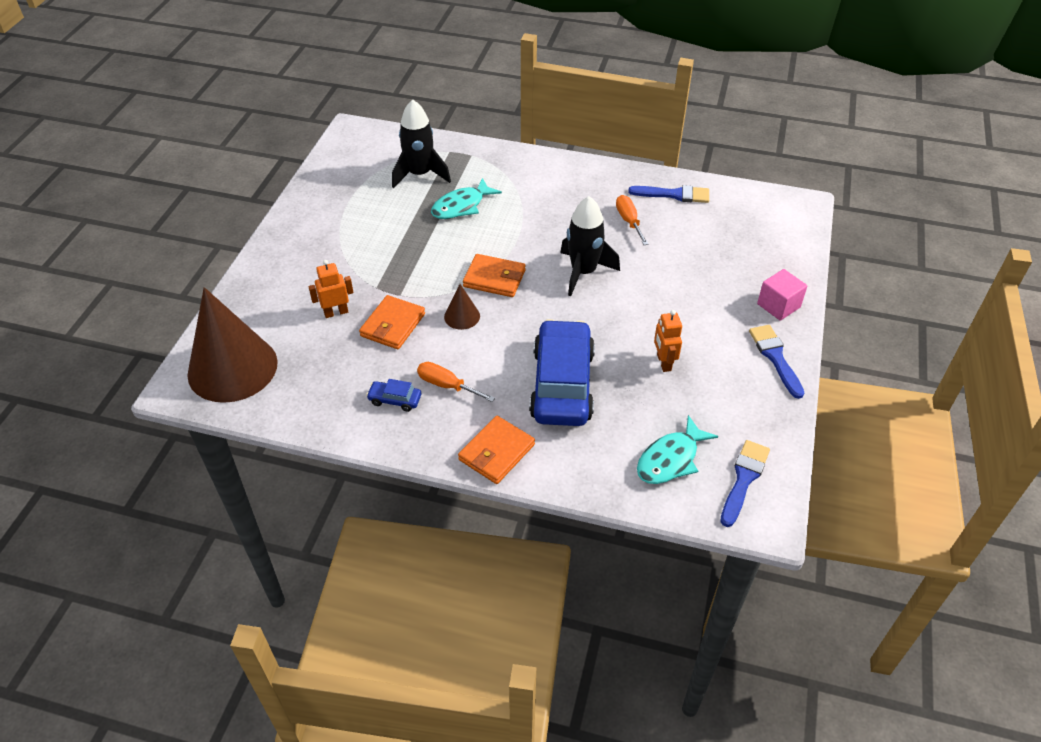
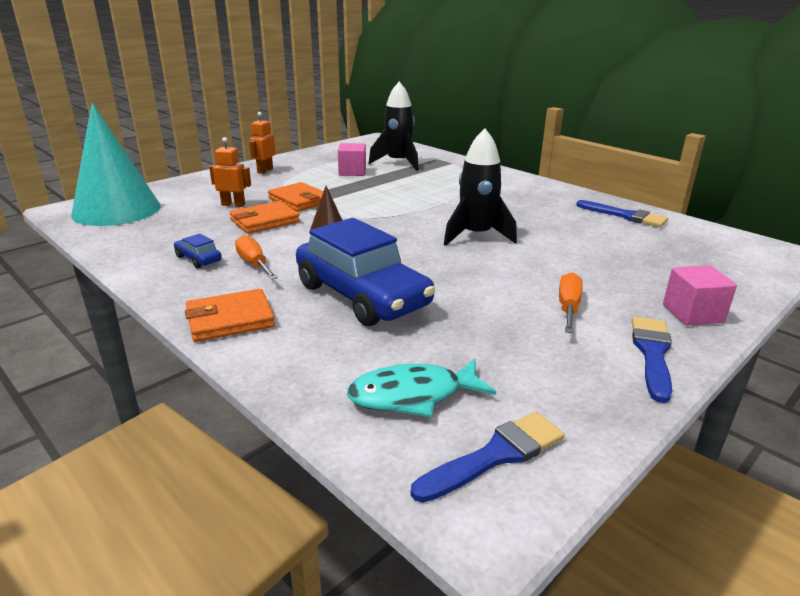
camera: 30 degrees right, 20 degrees down
brown cone [187,287,278,403] -> turquoise cone [71,103,161,226]
turquoise fish [431,178,502,219] -> none
orange wallet [463,254,526,297] -> orange wallet moved to [268,182,324,212]
blue car [529,319,595,426] -> blue car turned 105 degrees clockwise [296,218,435,326]
orange screwdriver [616,195,649,245] -> orange screwdriver moved to [559,272,583,333]
orange robot [654,310,682,372] -> orange robot moved to [249,112,276,174]
none -> pink cube [338,143,366,176]

